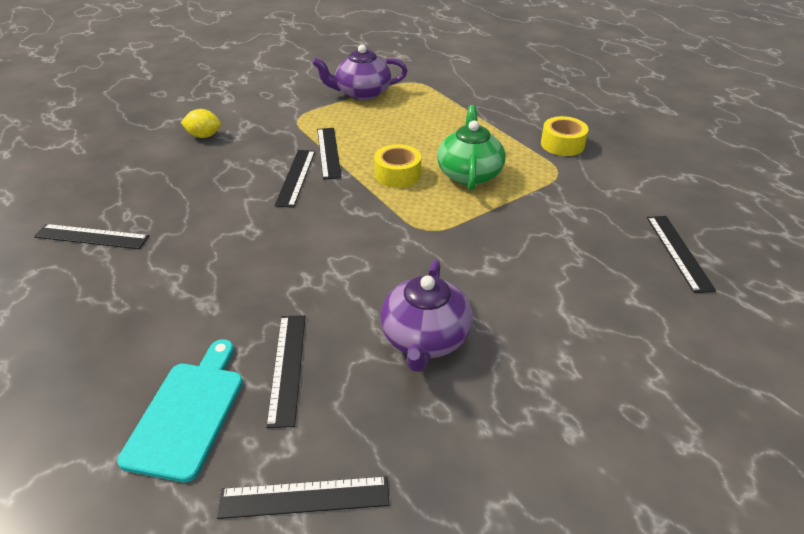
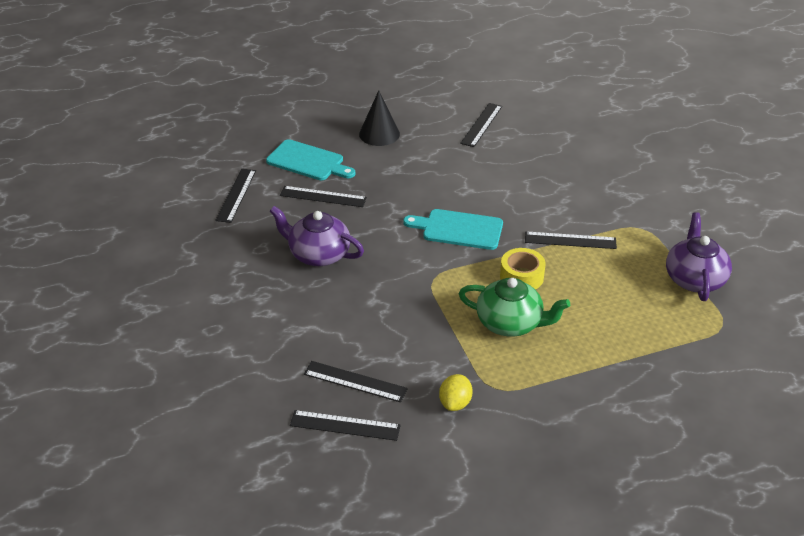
camera: 105 degrees right, 0 degrees up
yellow lemon [181,109,221,138] -> yellow lemon moved to [439,374,473,411]
black ruler [274,150,315,208] -> black ruler moved to [304,361,408,402]
yellow tape [541,116,589,156] -> none
none -> black cone [359,90,400,146]
none -> turquoise cutting board [403,209,503,250]

